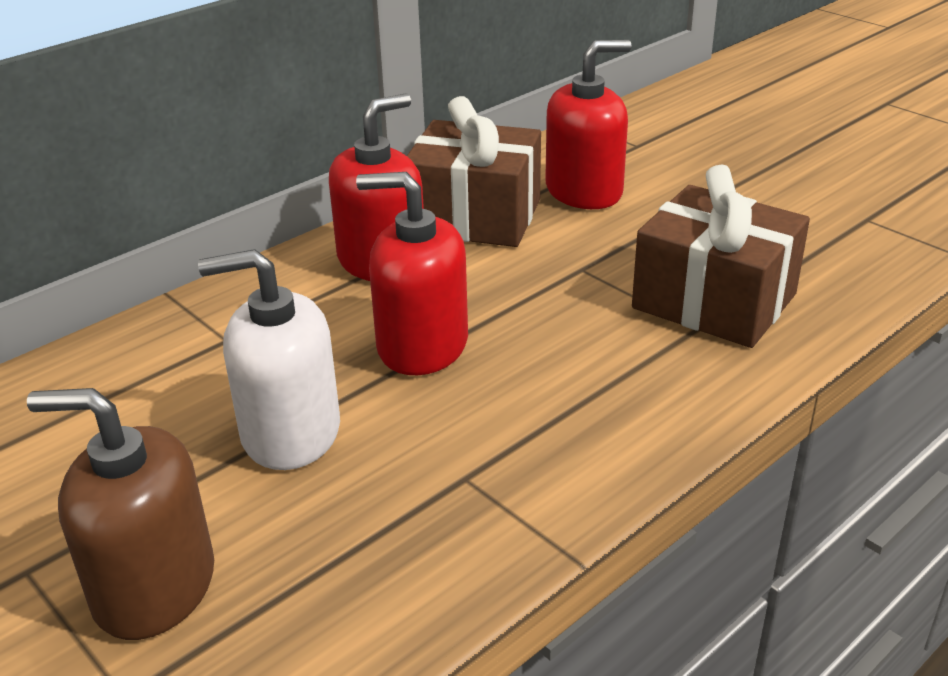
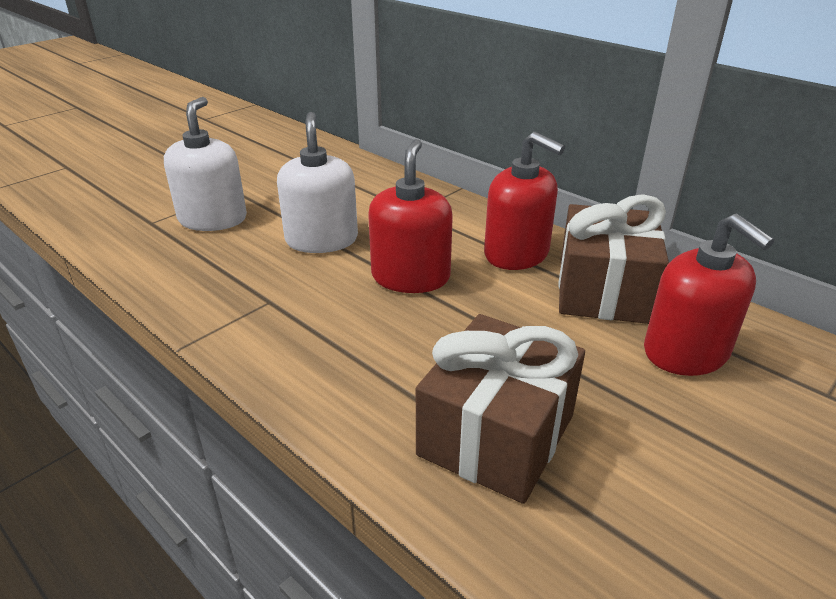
camera: 85 degrees right, 0 degrees up
brown soap dispenser [27,388,214,640] -> white soap dispenser [164,97,247,231]

